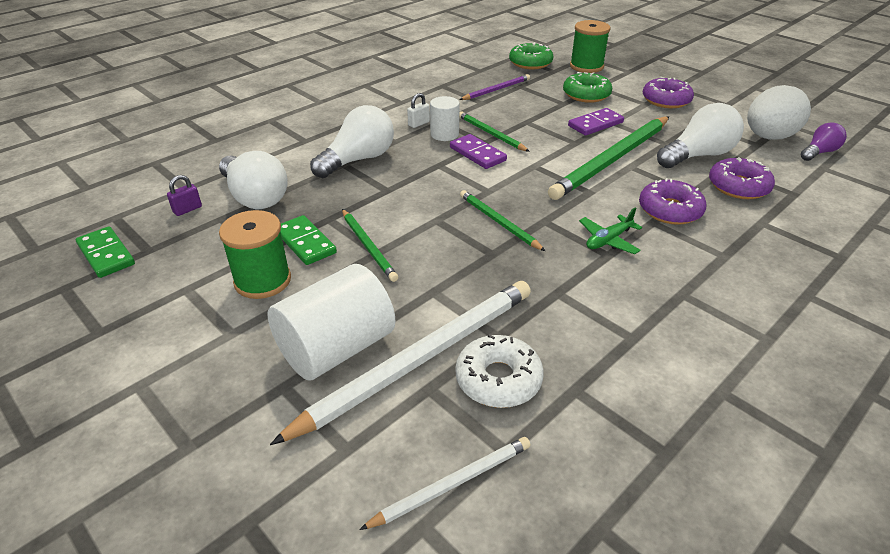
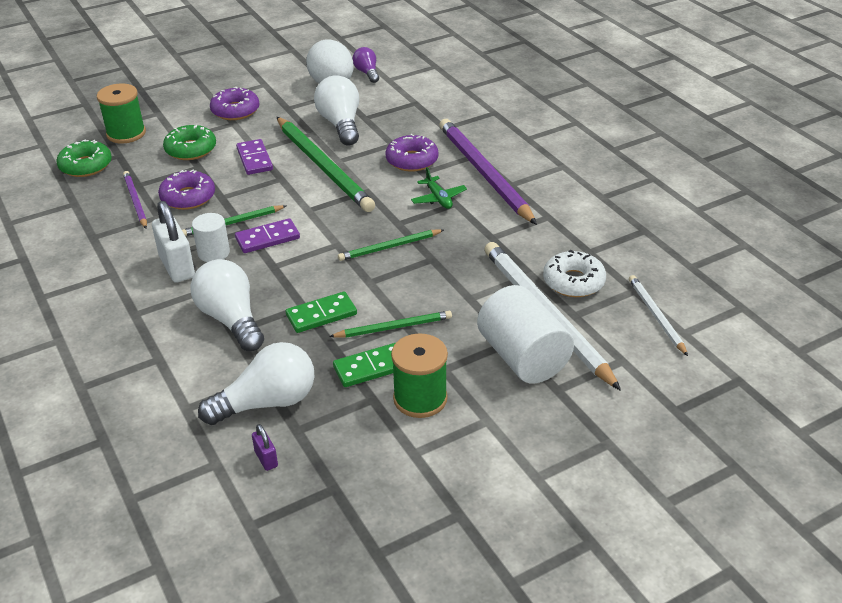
camera: 75 degrees left, 0 degrees up
green domino [76,226,135,278] -> green domino moved to [286,291,357,333]
white padlock [407,93,430,128] -> white padlock [152,201,195,283], size x2.05
purple donut [709,157,775,199] -> purple donut moved to [158,170,215,210]
none -> purple pencil [439,119,537,225]

